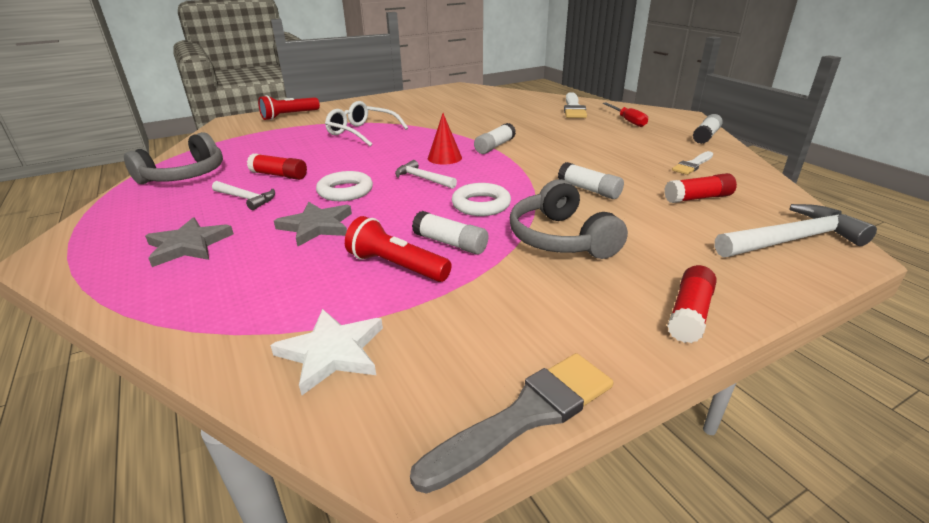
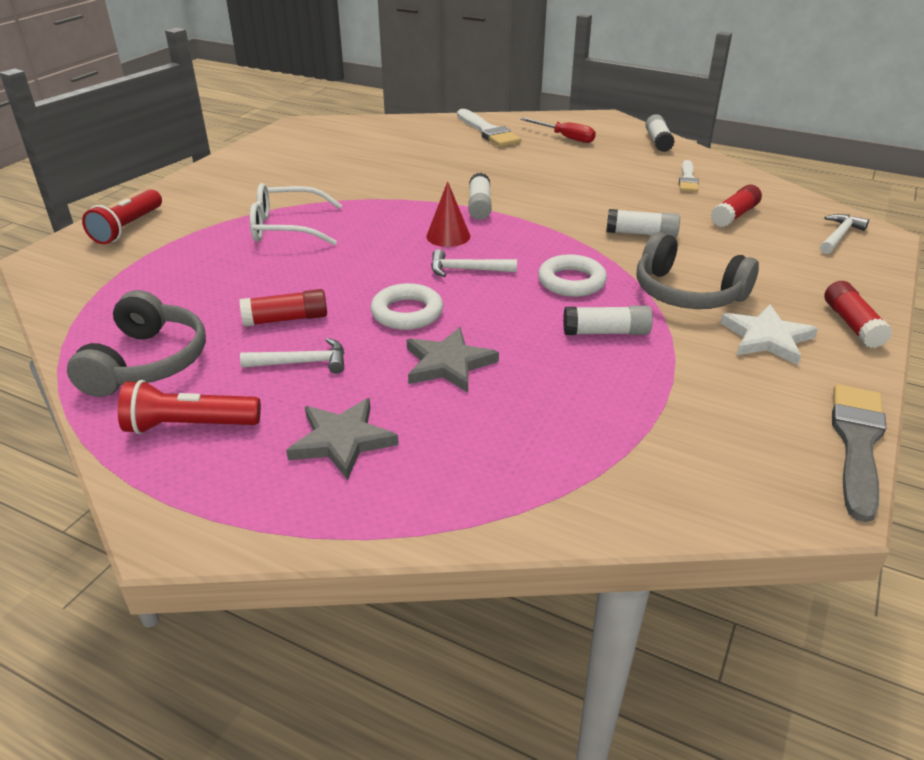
camera: 35 degrees left, 5 degrees up
white star [270,309,383,395] -> white star moved to [720,304,818,365]
red flashlight [345,216,452,282] -> red flashlight moved to [118,380,261,434]
white hammer [715,204,877,257] -> white hammer [820,214,869,254], size x0.58

